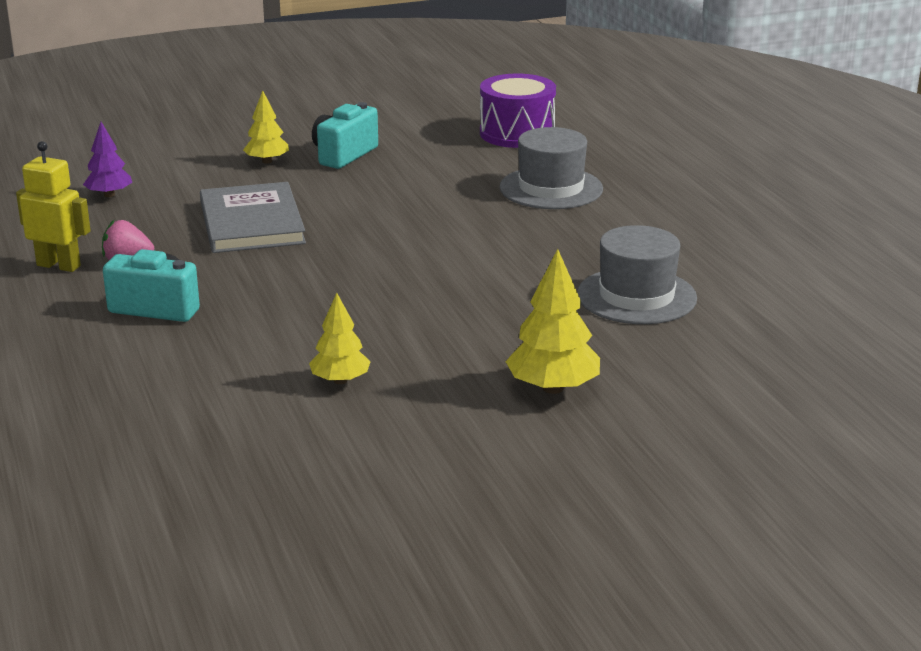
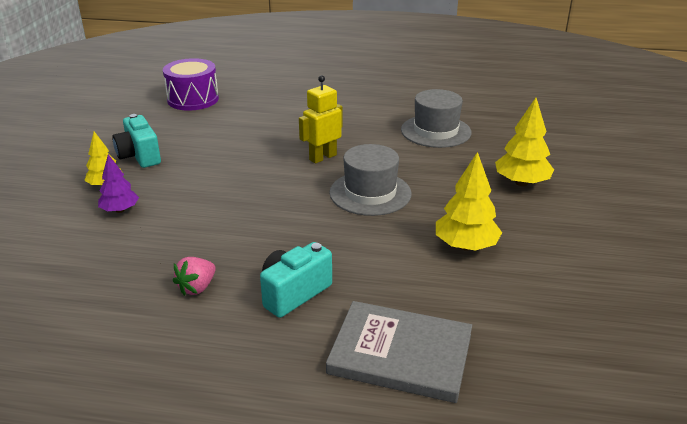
camera: 60 degrees left, 5 degrees up
yellow robot [16,141,91,272] -> yellow robot moved to [299,75,343,164]
purple tree [83,122,132,197] -> purple tree moved to [98,154,139,213]
grey book [200,182,306,253] -> grey book moved to [326,301,472,403]
yellow tree [309,293,371,384] -> yellow tree [436,152,502,251], size x1.54
grey hat [500,127,603,209] -> grey hat moved to [329,144,412,216]

